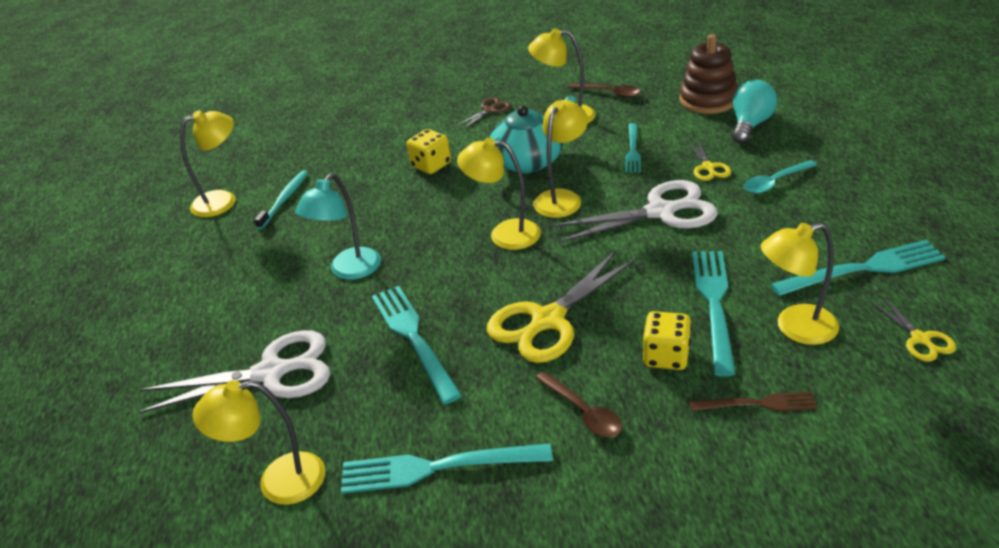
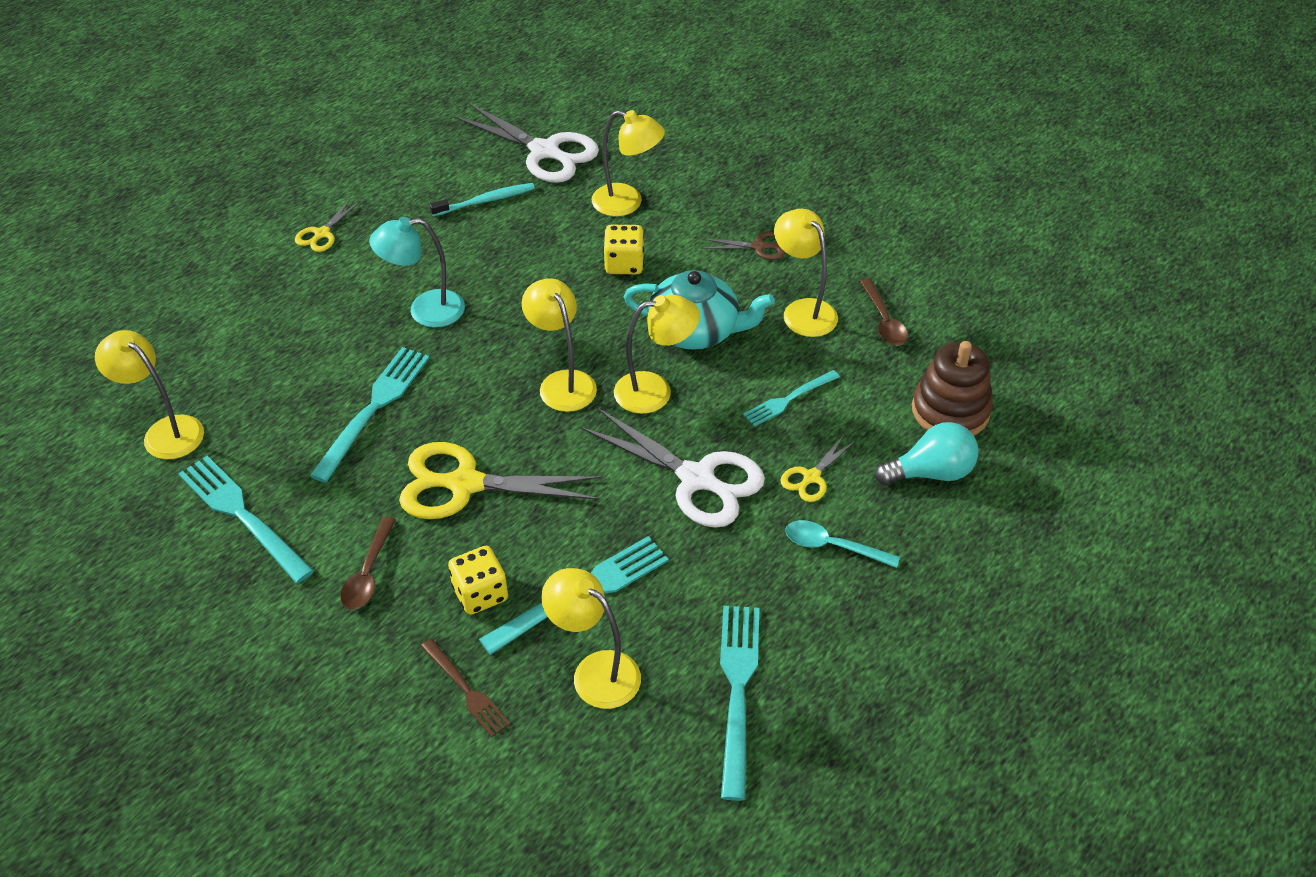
camera: 45 degrees right, 10 degrees up
white scissors [138,330,330,413] -> white scissors moved to [454,103,599,183]
yellow lamp [180,110,236,217] -> yellow lamp moved to [592,110,665,217]
turquoise fork [771,240,945,296] -> turquoise fork turned 120 degrees counterclockwise [720,606,760,801]
yellow scissors [870,296,956,362] -> yellow scissors moved to [295,199,360,252]

